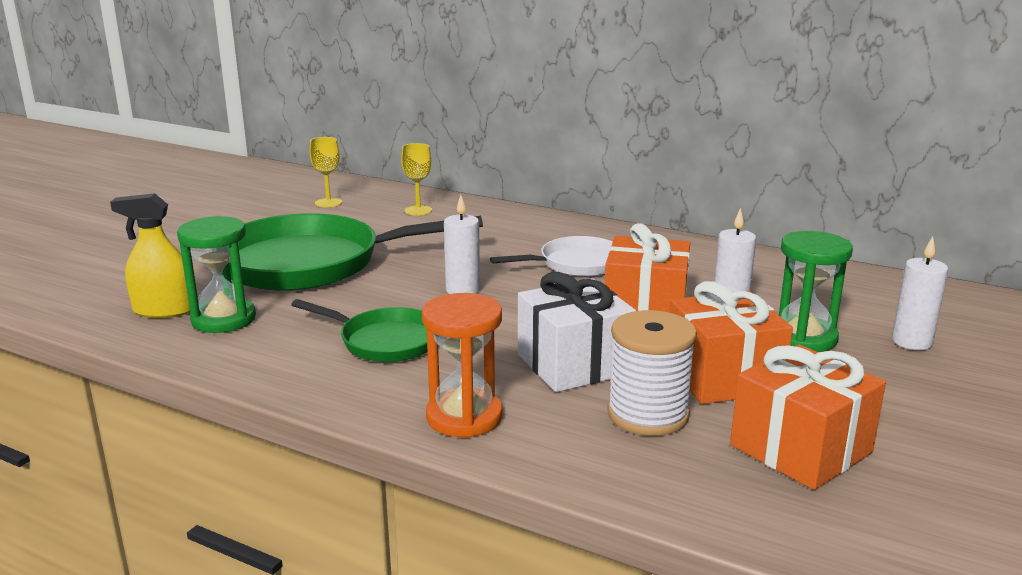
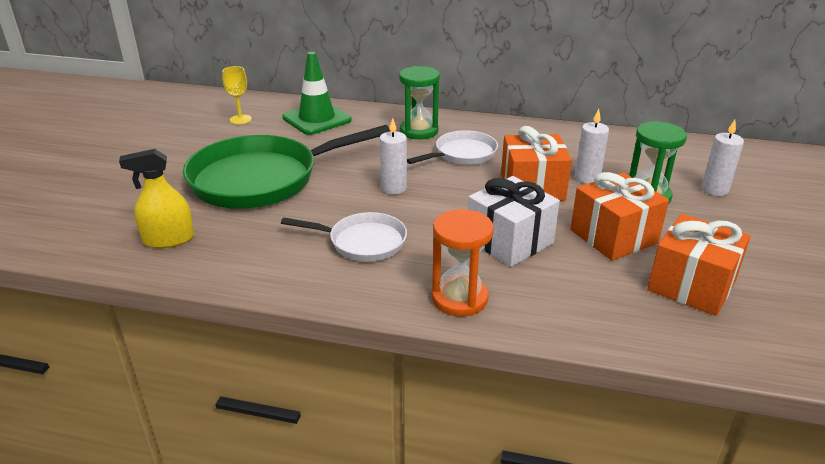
camera: 15 degrees left, 10 degrees up
green hourglass [177,216,256,333] -> green hourglass moved to [399,66,440,139]
green pan [291,299,427,362] -> white pan [281,212,407,262]
yellow goblet [401,143,432,216] -> green traffic cone [282,52,352,135]
white spool [607,310,697,436] -> none

